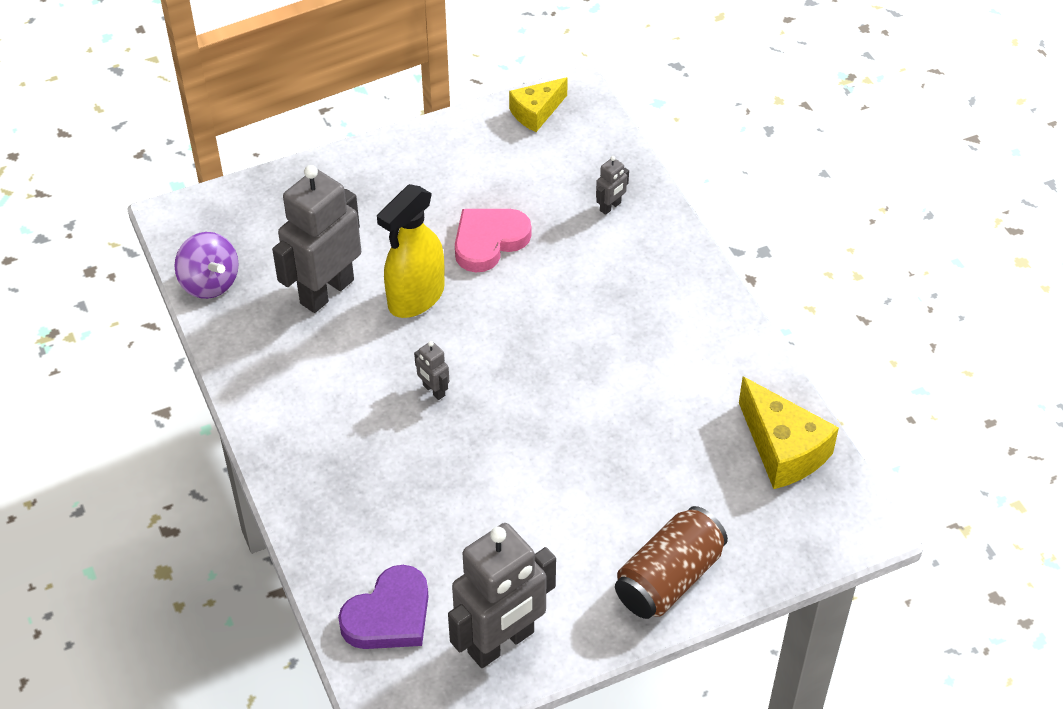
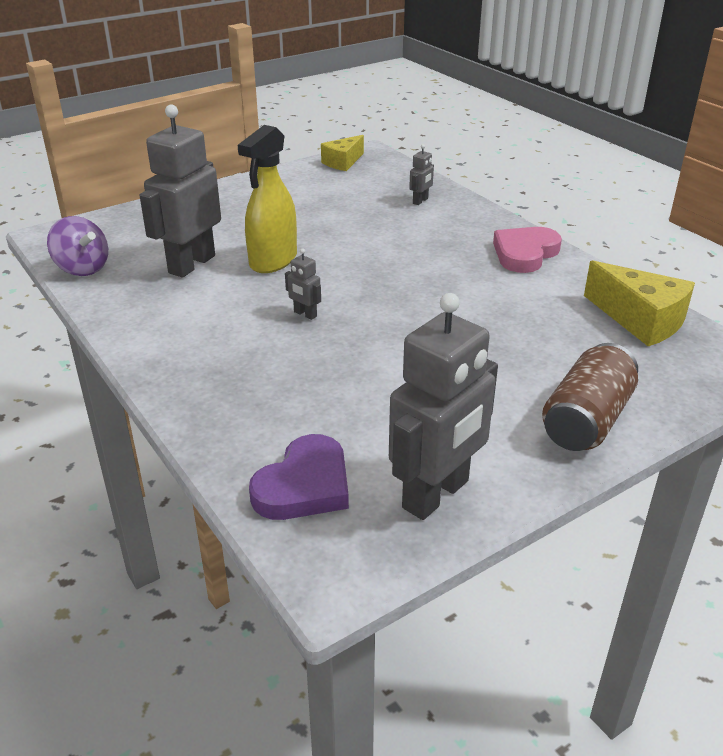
camera: 10 degrees left, 15 degrees down
pink heart [455,209,531,272] -> pink heart moved to [493,227,562,273]

